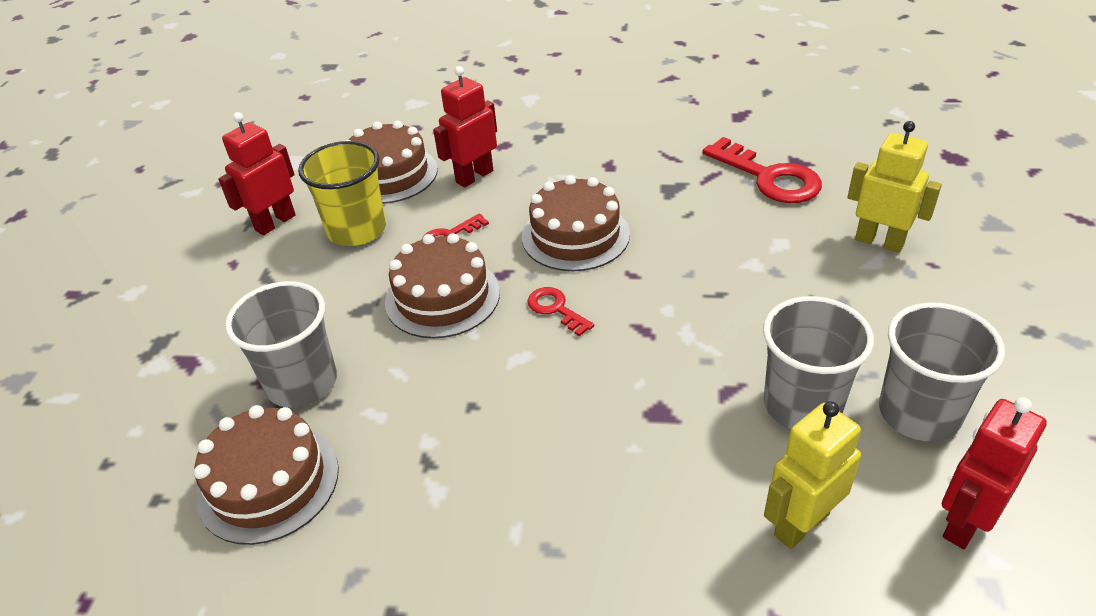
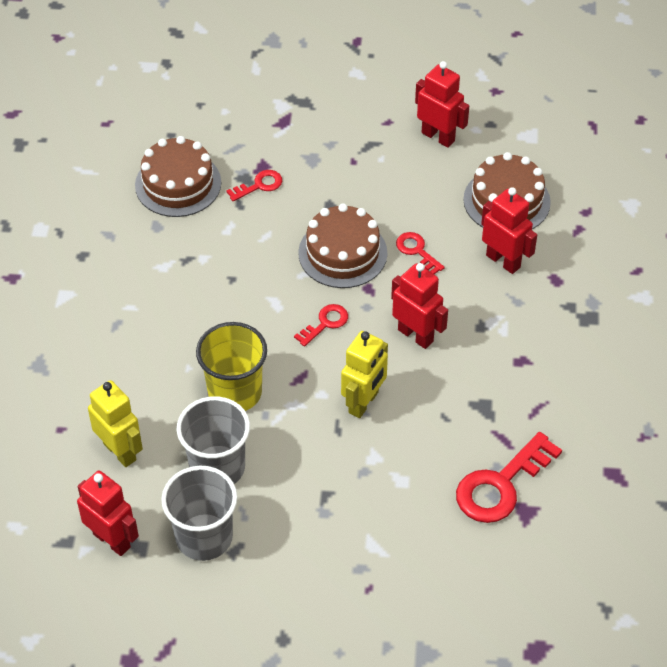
camera: 85 degrees right, 10 degrees up
grey cup [225,281,337,408] -> red key [226,170,282,202]
yellow cup [298,141,386,246] -> yellow cup moved to [196,322,267,411]
brown cake [522,175,630,271] -> red robot [391,263,448,349]
yellow robot [847,121,942,253] -> yellow robot moved to [341,331,388,418]

